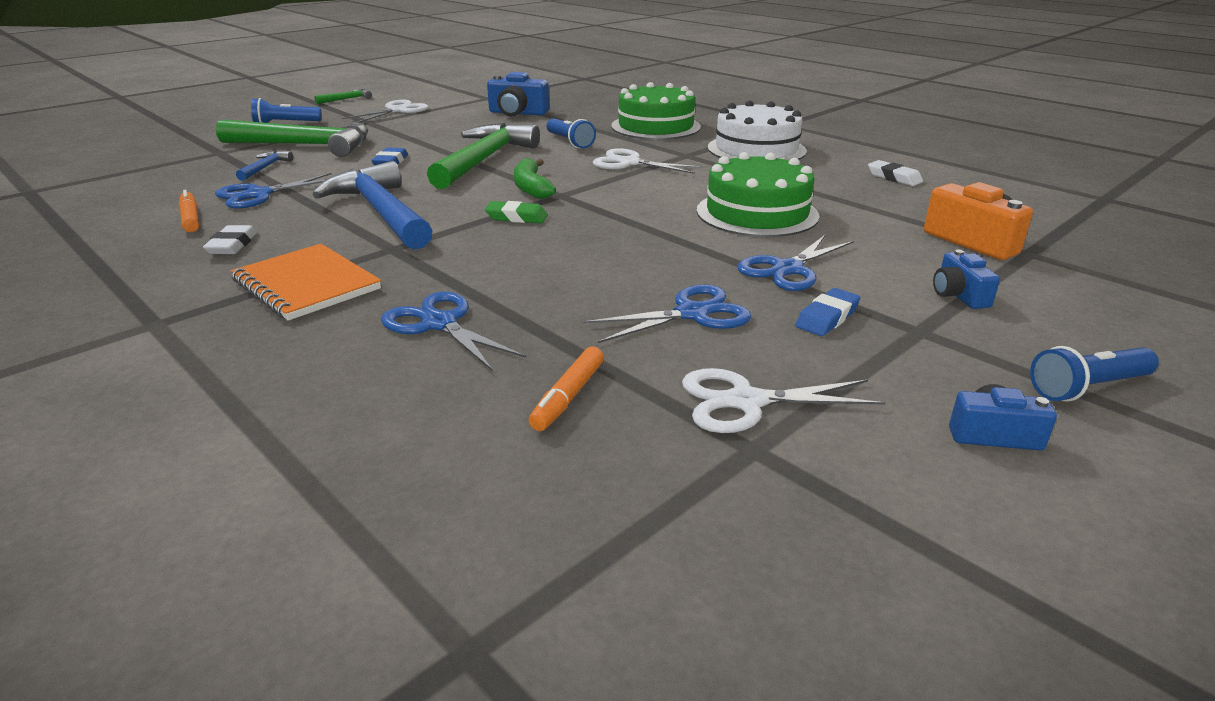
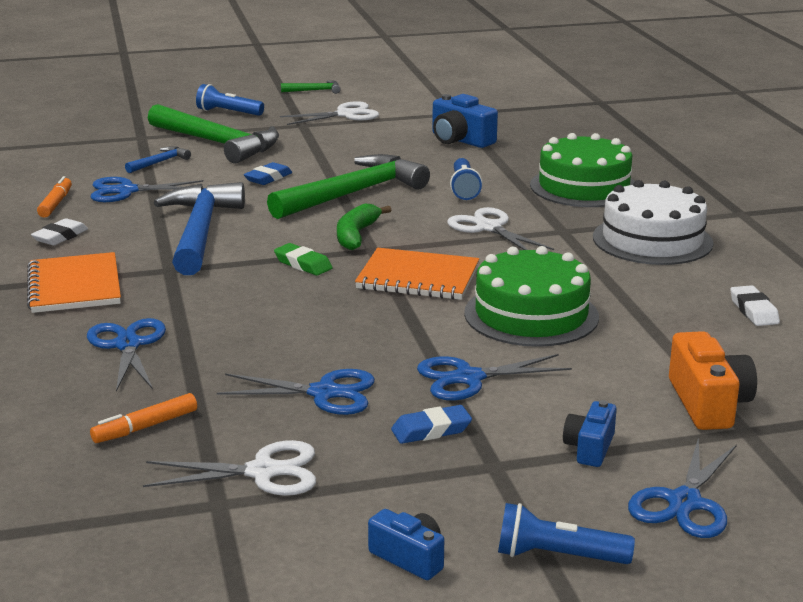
camera: 30 degrees right, 5 degrees down
white scissors [682,368,886,433] -> white scissors turned 150 degrees clockwise [143,440,316,496]
none -> orange notebook [355,248,479,300]
none -> blue scissors [628,437,737,538]

